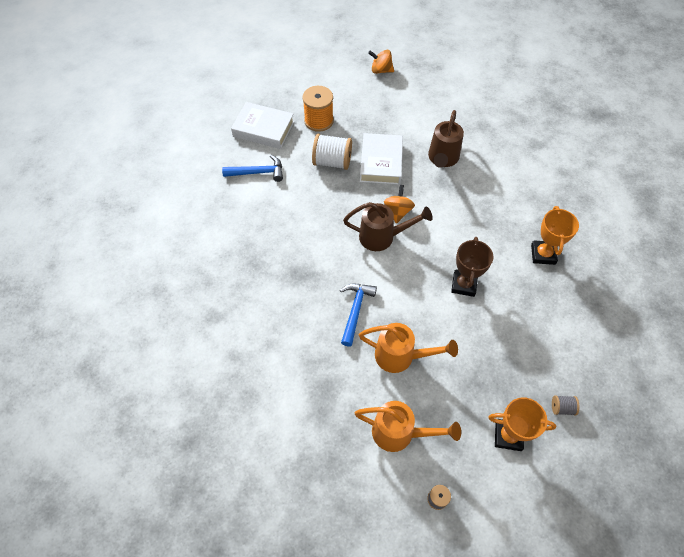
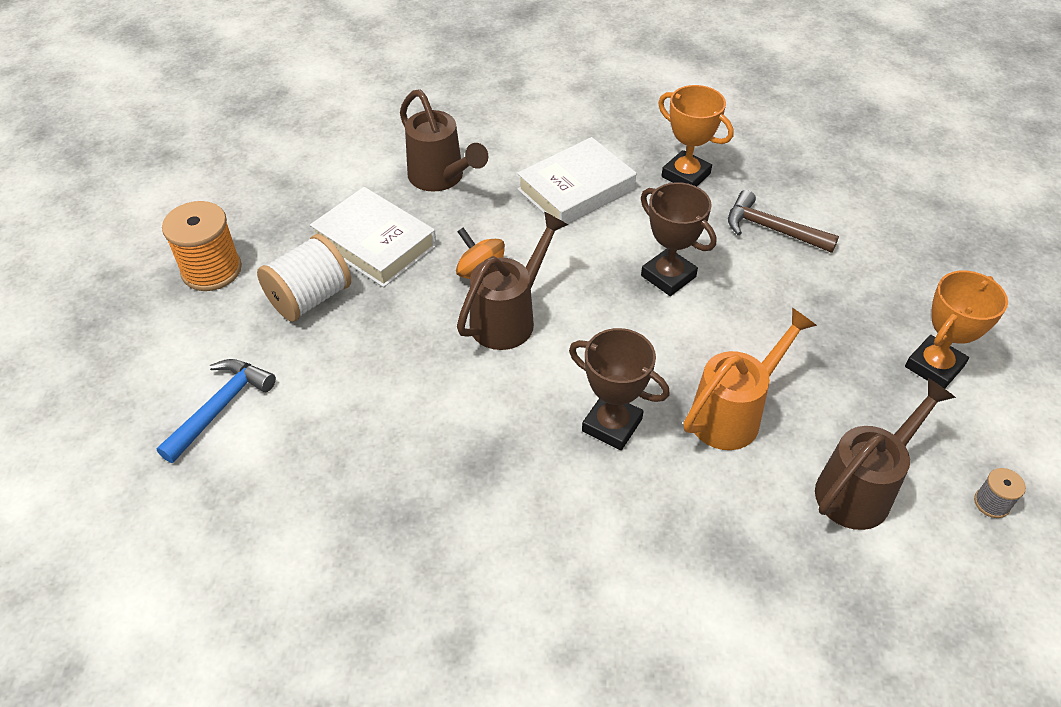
camera: 55 degrees left, 10 degrees down
white book [231,102,294,149] -> white book moved to [517,137,636,224]
blue hammer [340,284,377,347] -> brown trophy [569,328,670,450]
orange watering can [355,401,461,452] -> brown watering can [815,378,956,530]
orange spinning top [368,50,394,74] -> none
grey spool [552,395,580,416] -> none
none -> brown hammer [728,190,839,253]

